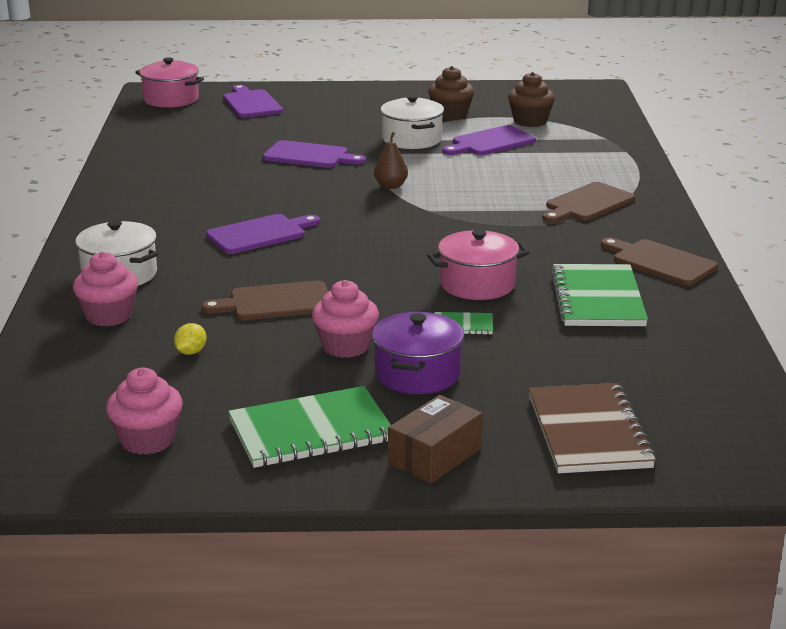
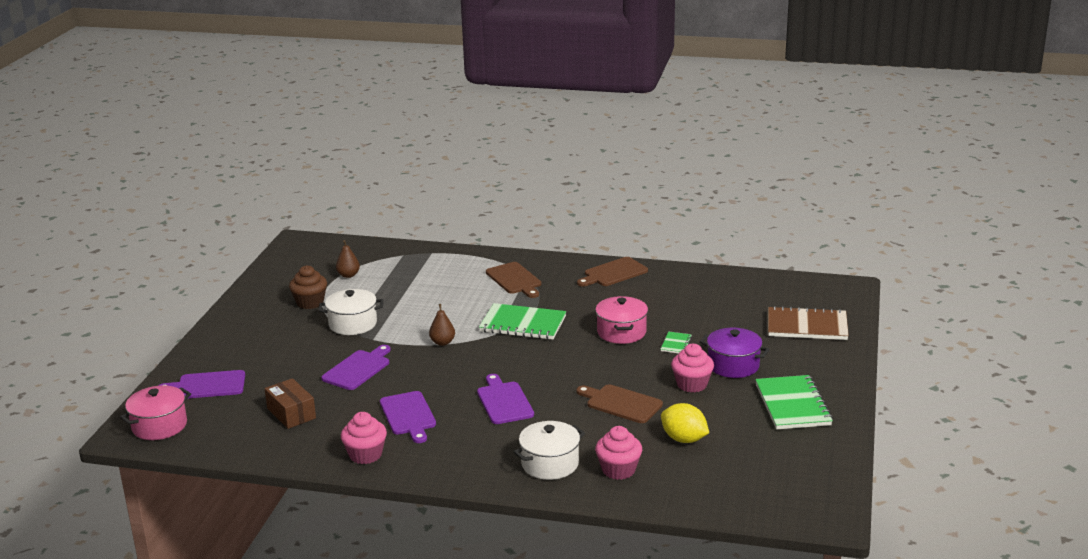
camera: 75 degrees left, 0 degrees up
pink cupcake [106,368,183,455] -> pink cupcake moved to [341,412,387,464]
yellow lemon [174,323,207,355] -> yellow lemon [661,403,709,443], size x1.88
brown cutting board [201,280,328,320] -> brown cutting board turned 120 degrees clockwise [576,384,663,423]
brown box [388,395,483,484] -> brown box moved to [265,378,316,429]
purple cutting board [443,125,536,155] -> purple cutting board moved to [380,391,436,443]
brown cupcake [508,72,555,127] -> brown pear [336,240,360,278]
green notebook [551,264,648,326] -> green notebook moved to [479,303,566,340]

